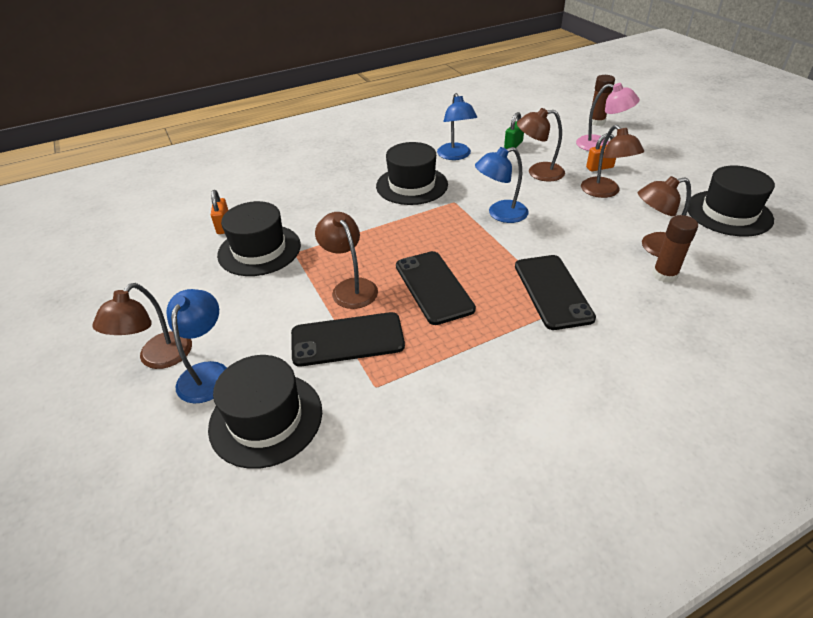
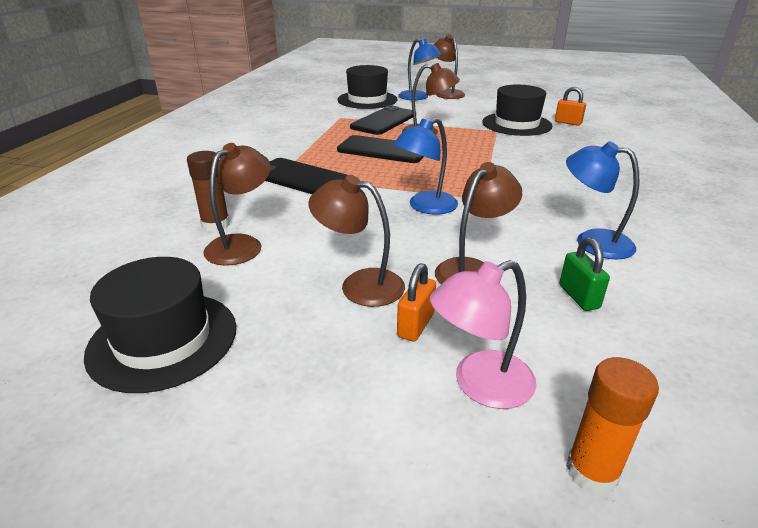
camera: 130 degrees right, 10 degrees down
black hat [376,142,448,205] -> none
blue lamp [475,147,529,223] -> blue lamp turned 150 degrees counterclockwise [393,118,458,215]
brown glue stick [588,75,615,126] -> orange glue stick [566,357,659,494]

